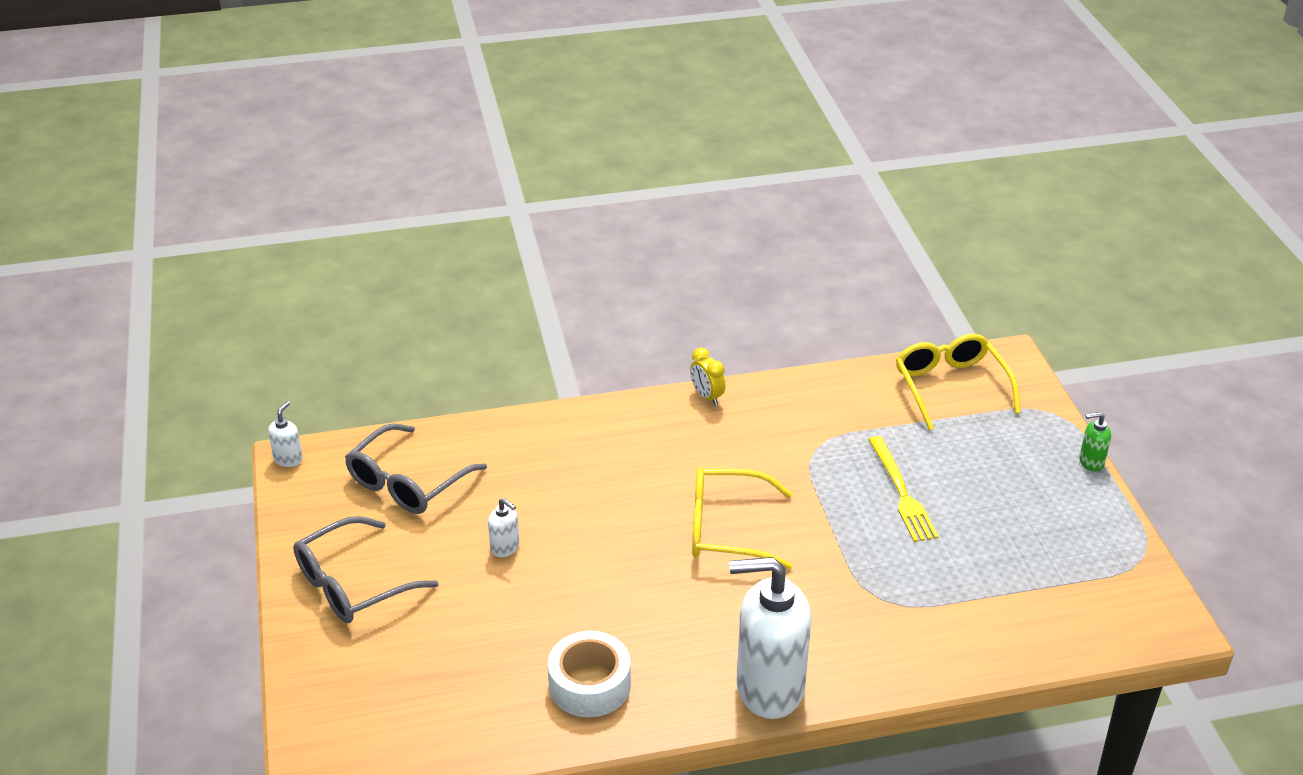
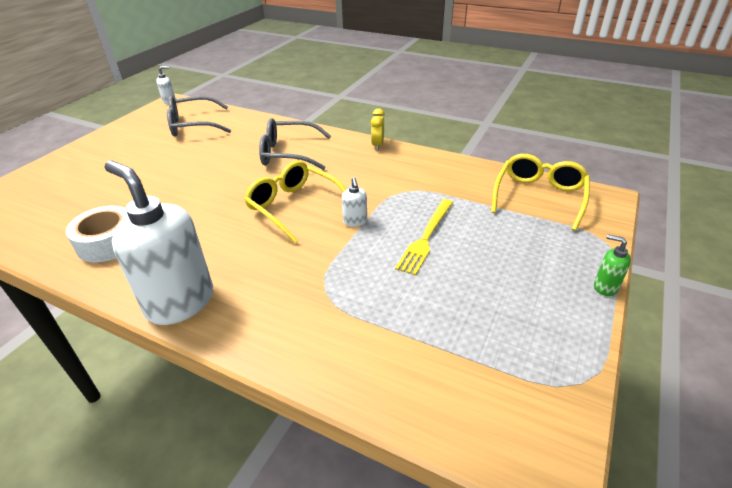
camera: 40 degrees right, 0 degrees up
grey glasses [293,516,439,623] -> grey glasses moved to [259,118,331,170]
white soap dispenser [488,498,519,557] -> white soap dispenser moved to [342,177,367,227]

